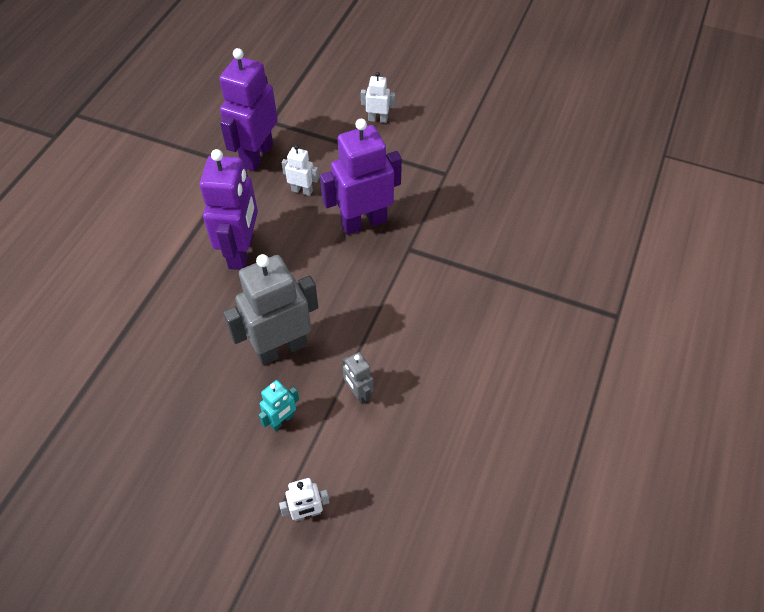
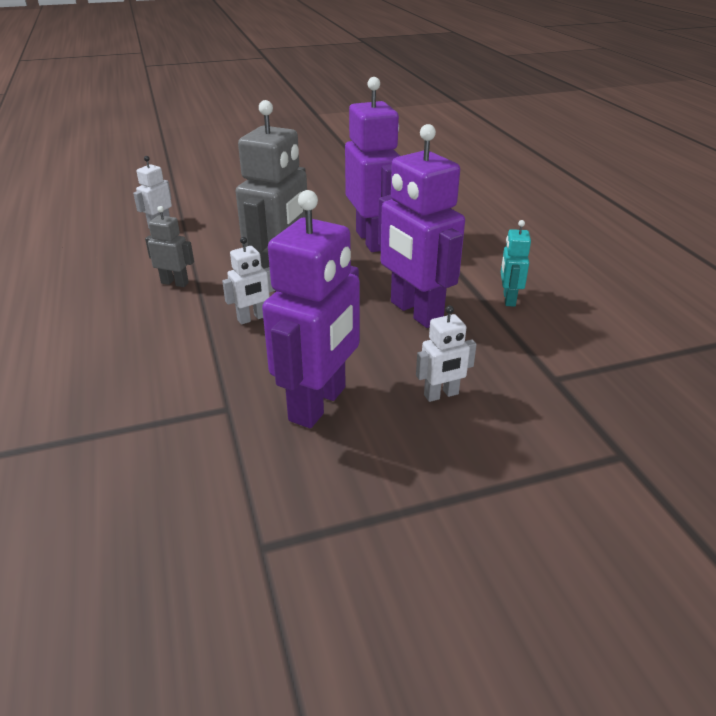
camera: 140 degrees right, 20 degrees down
purple robot [219,48,278,171] -> purple robot moved to [345,77,400,252]
turquoise robot [259,380,299,431] -> turquoise robot moved to [501,220,531,307]
white robot [361,72,395,123] -> white robot moved to [222,237,275,325]

